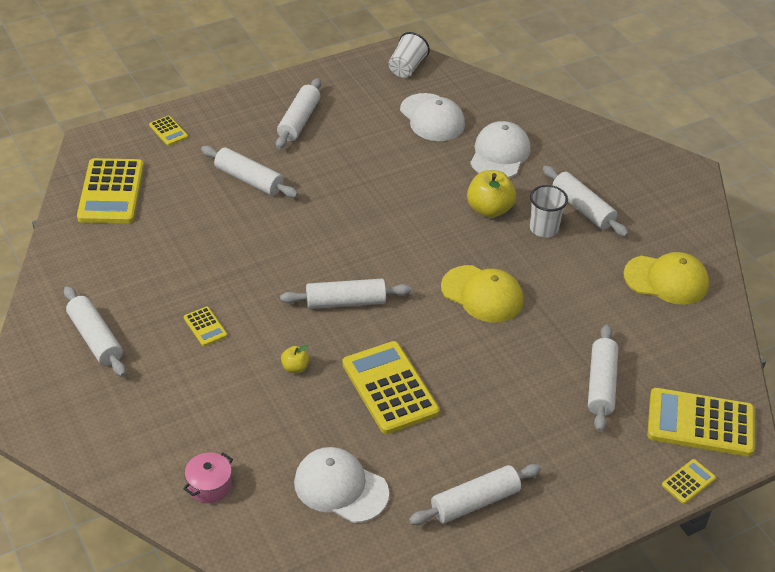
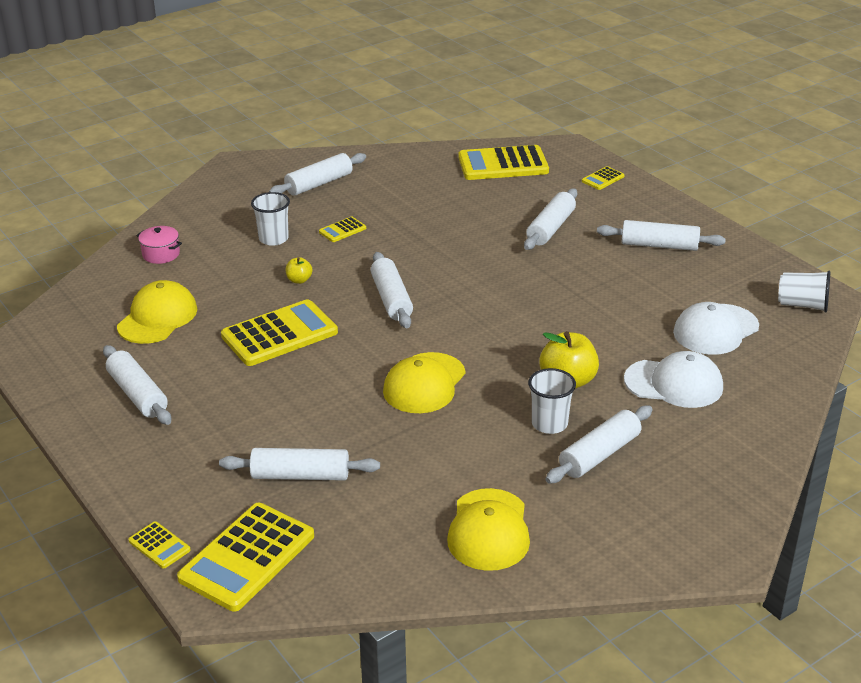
camera: 85 degrees right, 10 degrees down
white cap [294,447,389,523] -> yellow cap [117,280,197,344]
yellow calculator [647,388,754,457] -> yellow calculator turned 150 degrees counterclockwise [177,503,314,612]
none -> white cup [251,192,290,246]

